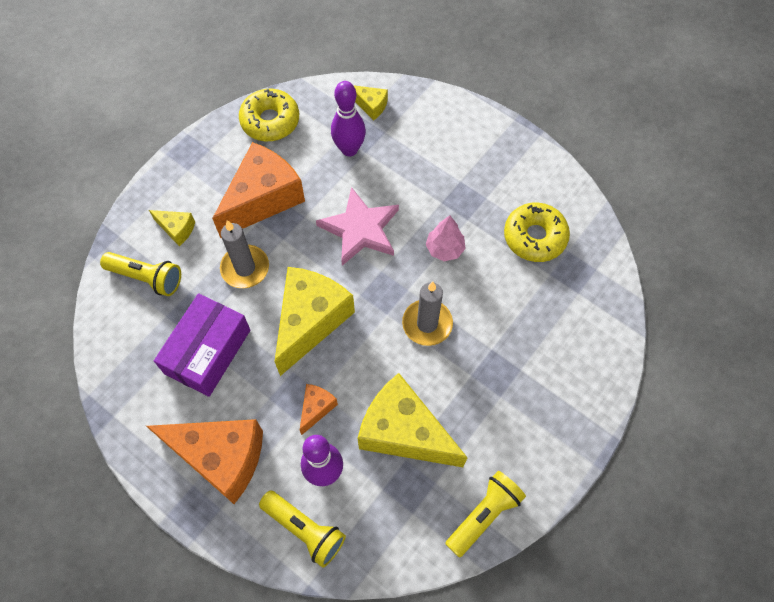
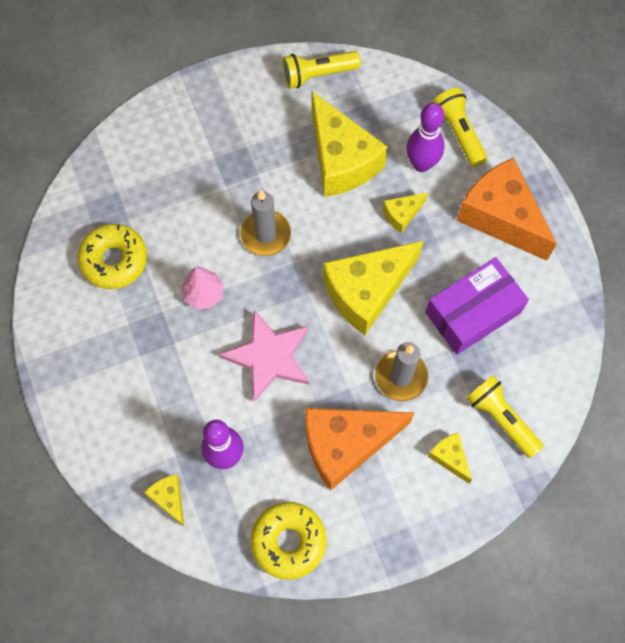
camera: 150 degrees left, 5 degrees up
orange cheese [300,384,338,435] -> yellow cheese [383,192,428,233]

